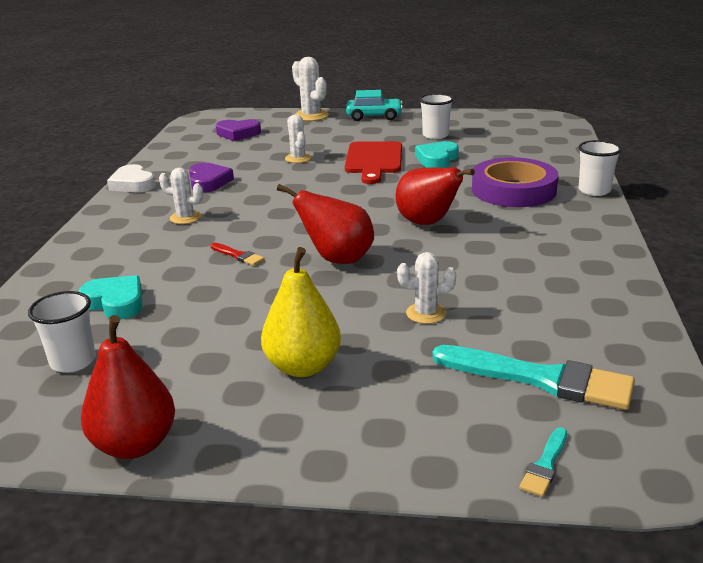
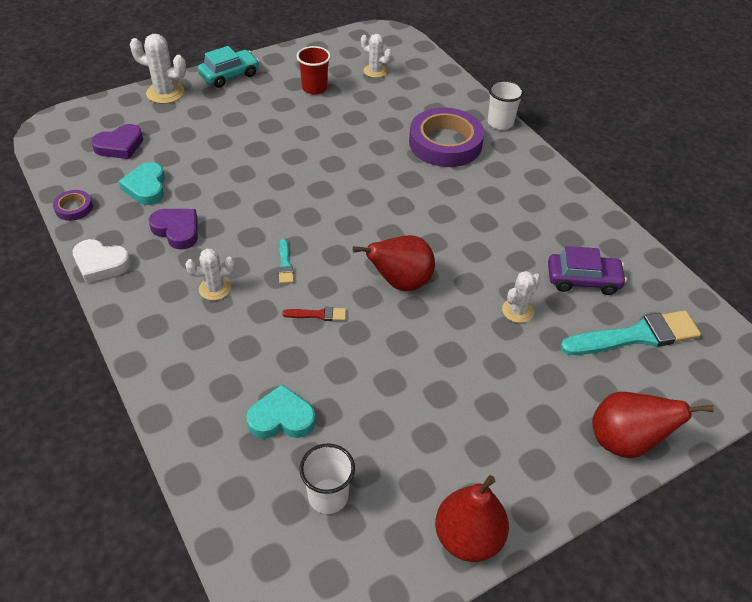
camera: 40 degrees left, 20 degrees up
yellow pear [261,247,341,377] -> none
white cactus [285,115,311,163] -> white cactus moved to [361,34,392,78]
red cutting board [345,141,402,184] -> none
red pear [395,167,475,225] -> red pear moved to [592,392,714,458]
turquoise heart [415,141,459,168] -> turquoise heart moved to [118,162,165,205]
white cup [419,93,454,139] -> red cup [297,46,331,95]
turquoise brush [519,427,567,497] -> turquoise brush moved to [278,239,294,284]
none -> purple tape [53,190,93,221]
none -> purple car [548,246,627,295]

